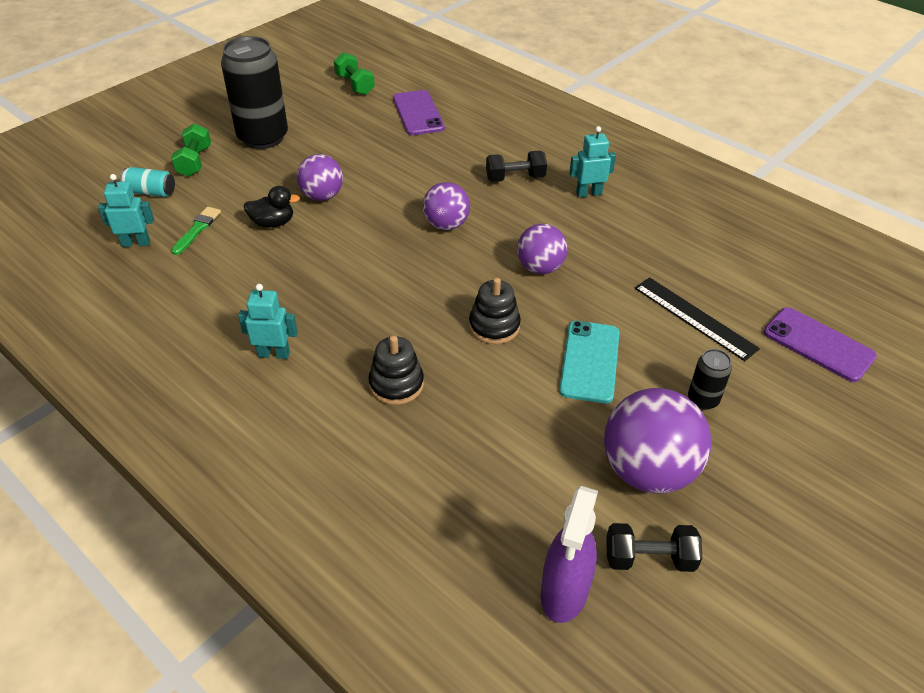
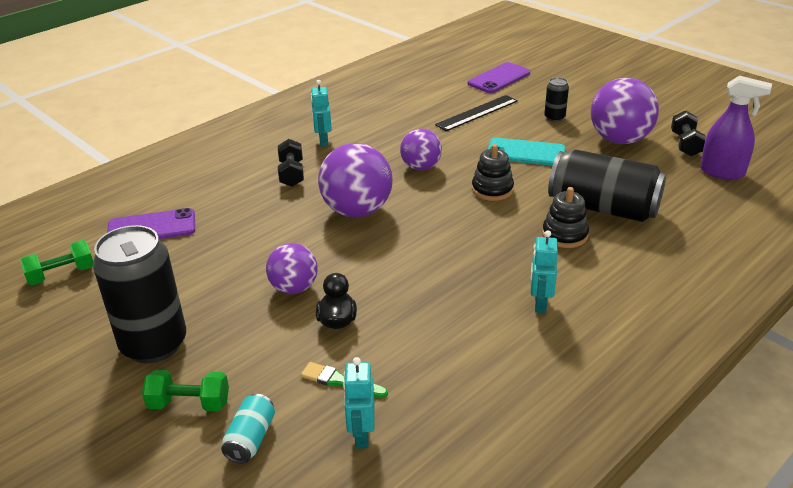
camera: 85 degrees left, 10 degrees down
purple ball [423,182,470,230] -> purple ball [318,143,392,217], size x1.63
none -> black can [548,149,666,222]

